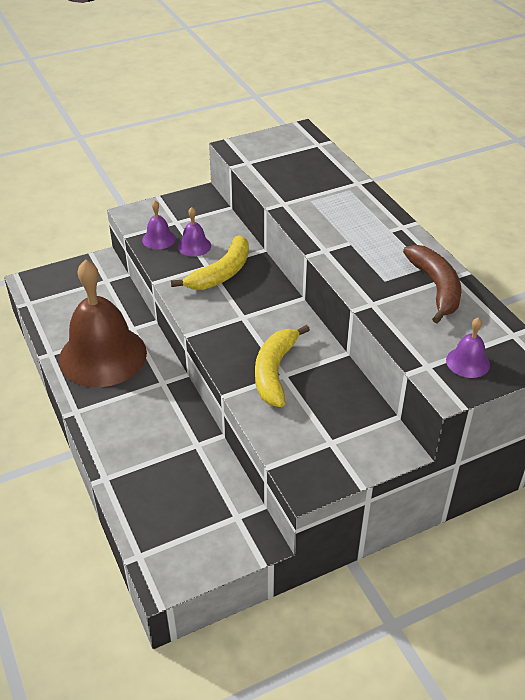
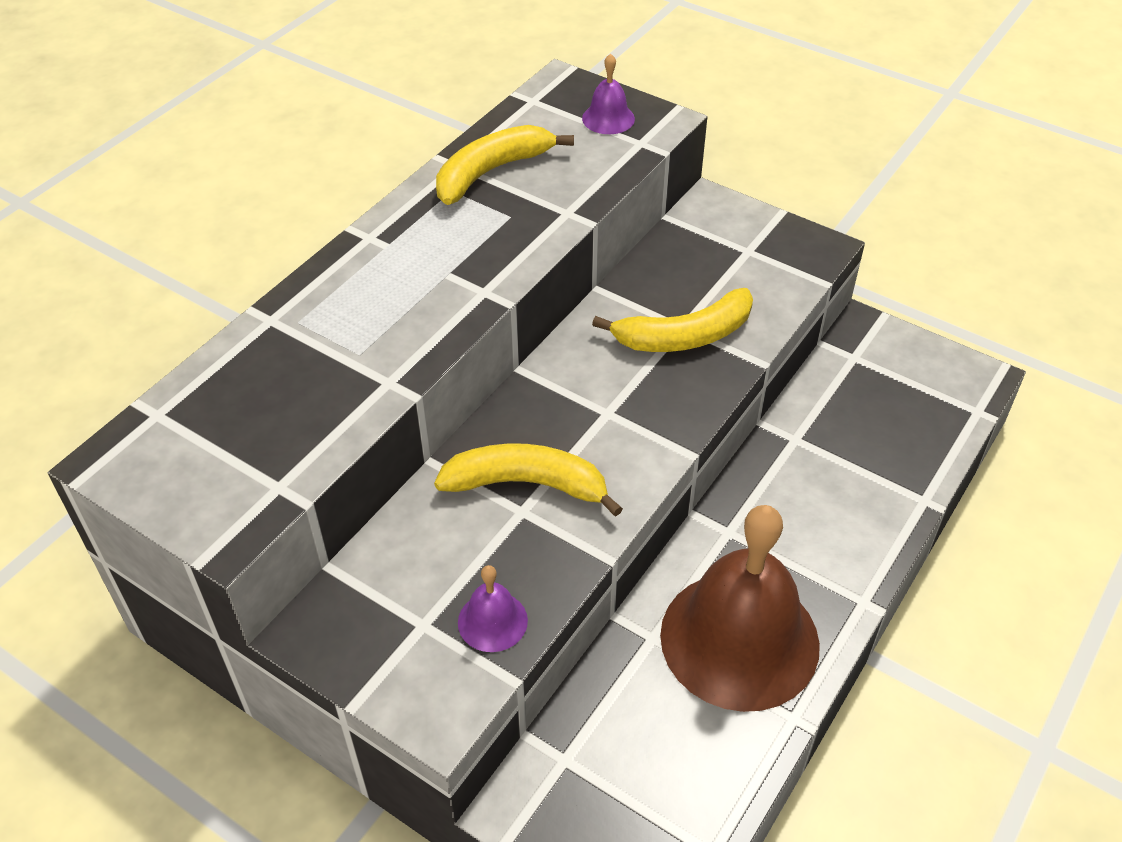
camera: 120 degrees left, 5 degrees up
purple bell [178,207,211,256] -> none
brown banana [403,245,461,323] -> yellow banana [436,125,574,205]

